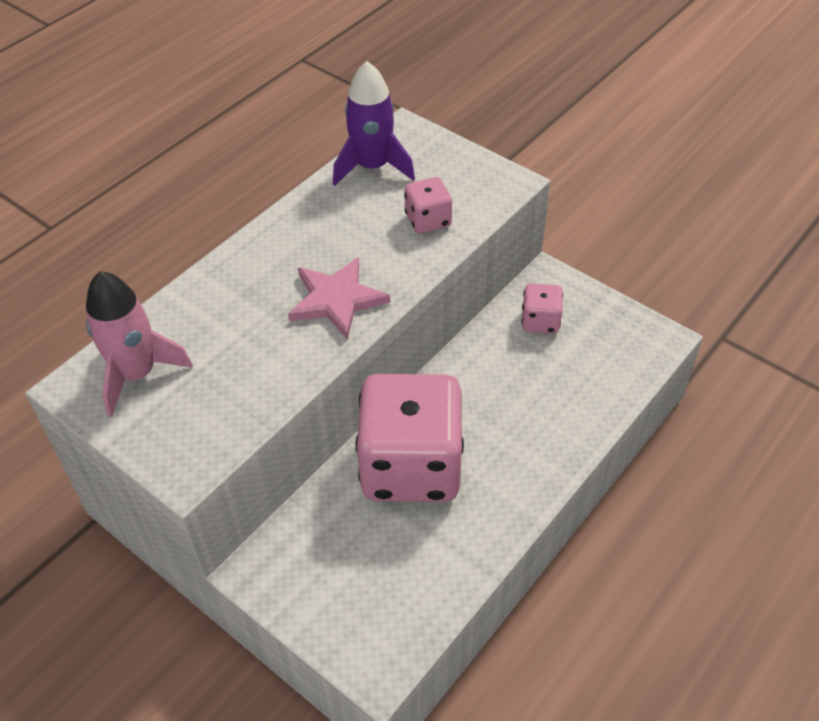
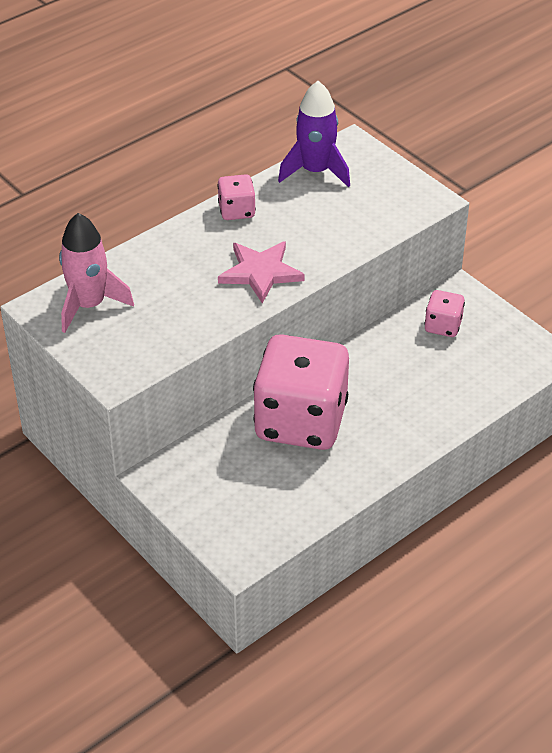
camera: 10 degrees right, 5 degrees down
pink dice [404,177,452,233] -> pink dice moved to [217,174,256,220]

